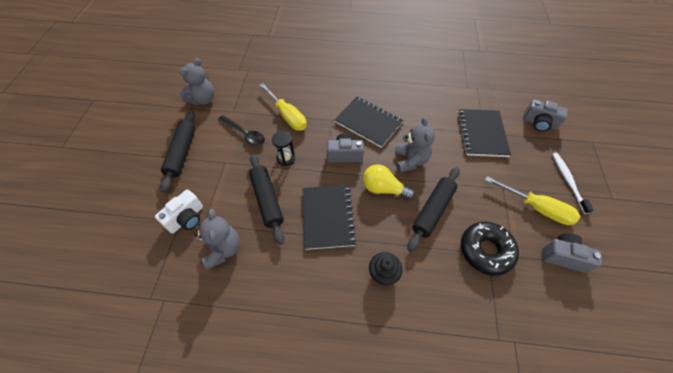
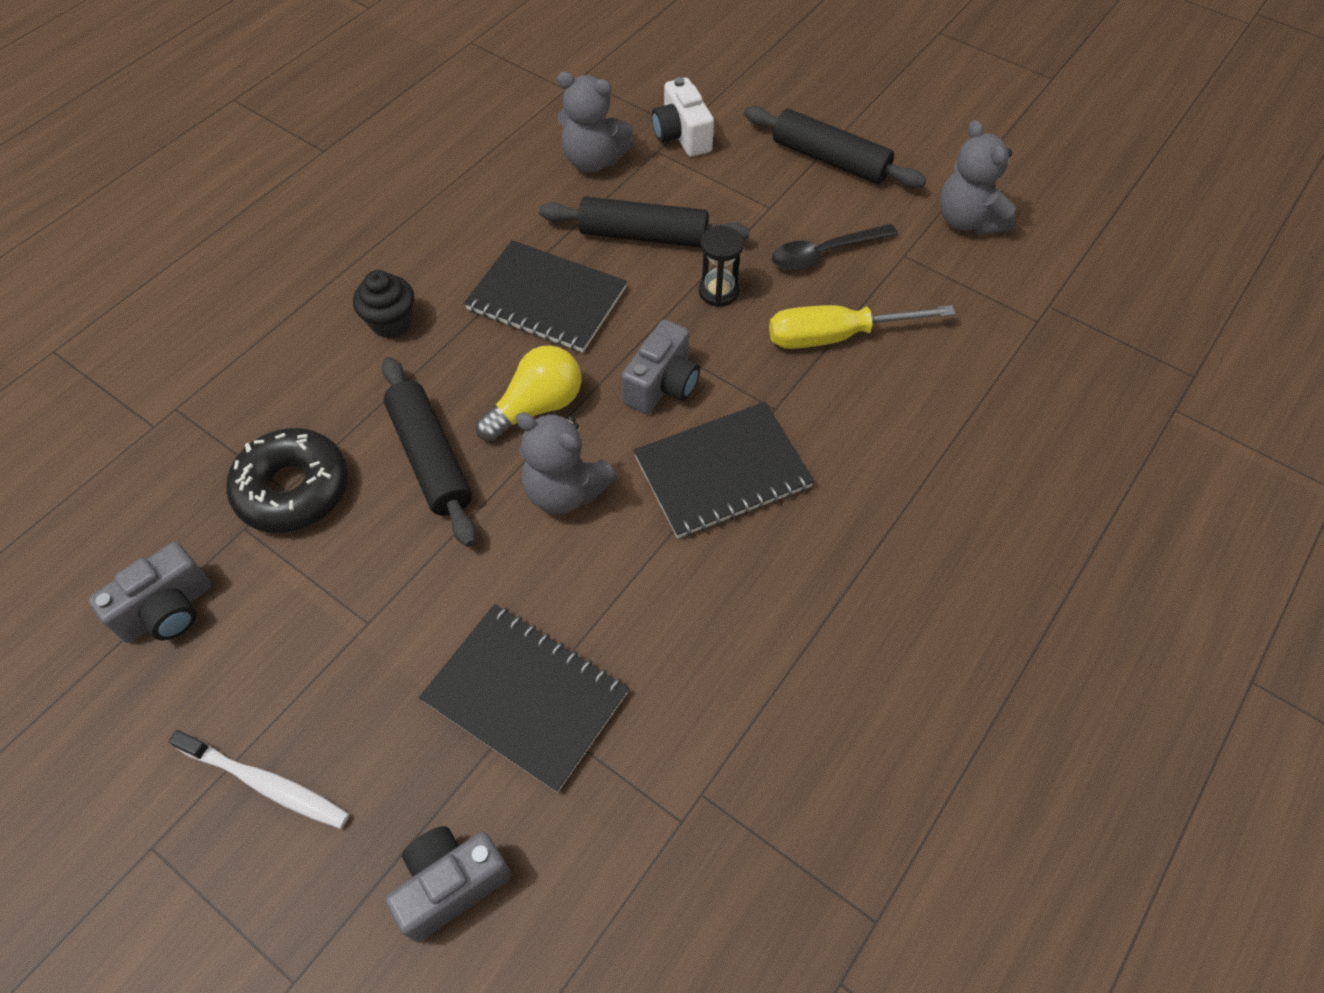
camera: 120 degrees right, 0 degrees up
yellow screwdriver [485,176,580,225] -> none

